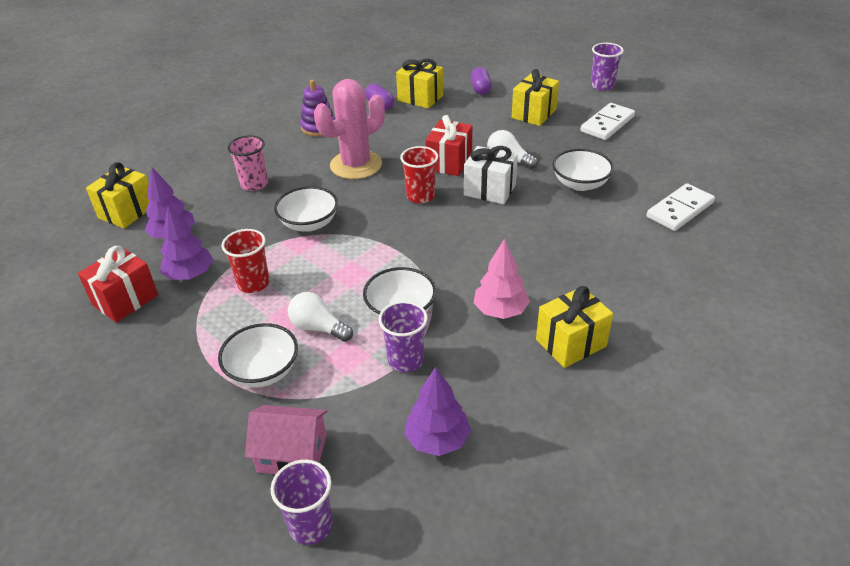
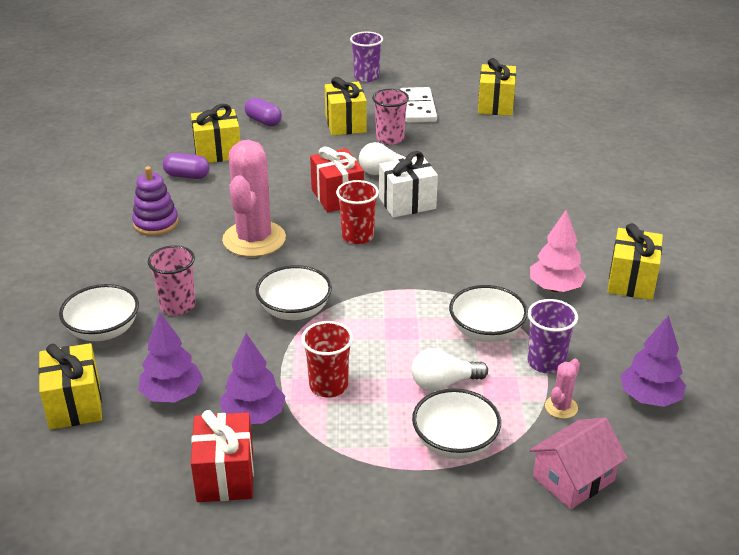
camera: 45 degrees left, 5 degrees down
purple cup [271,460,333,545] -> none
white bowl [552,149,614,191] -> white bowl moved to [59,284,139,341]
white domino [647,183,715,231] -> none
none -> pink cup [372,89,409,145]
none -> yellow gift [478,58,516,116]
none -> pink cactus [545,359,580,419]

